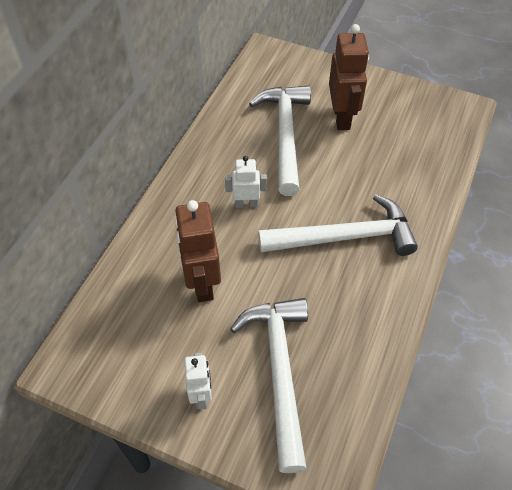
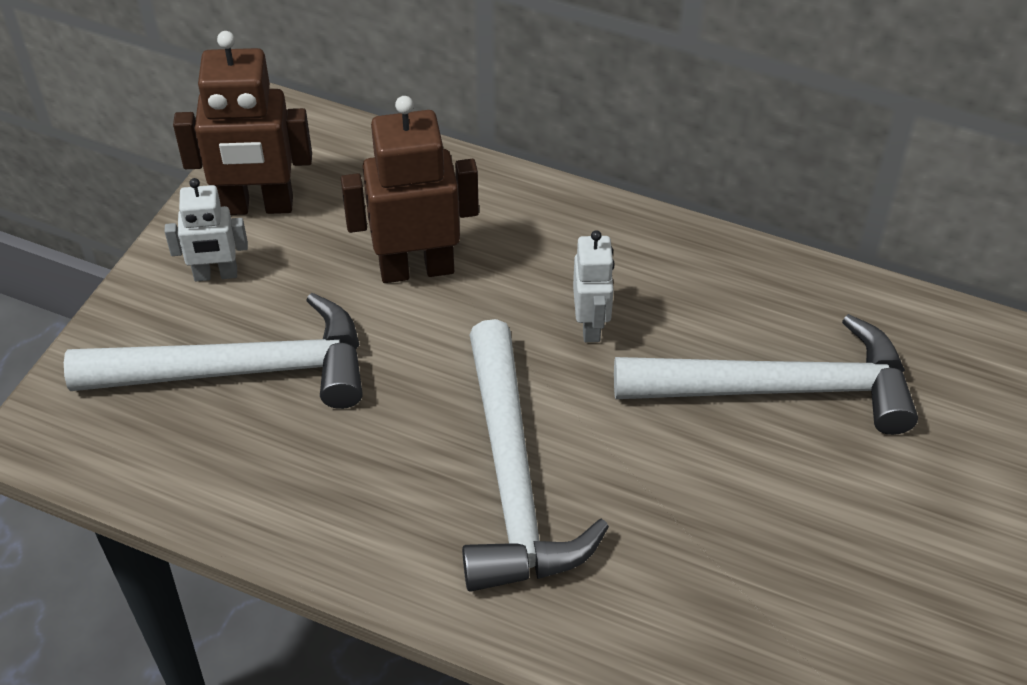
camera: 90 degrees right, 5 degrees down
brown robot [329,24,369,130] -> brown robot moved to [173,31,312,215]

